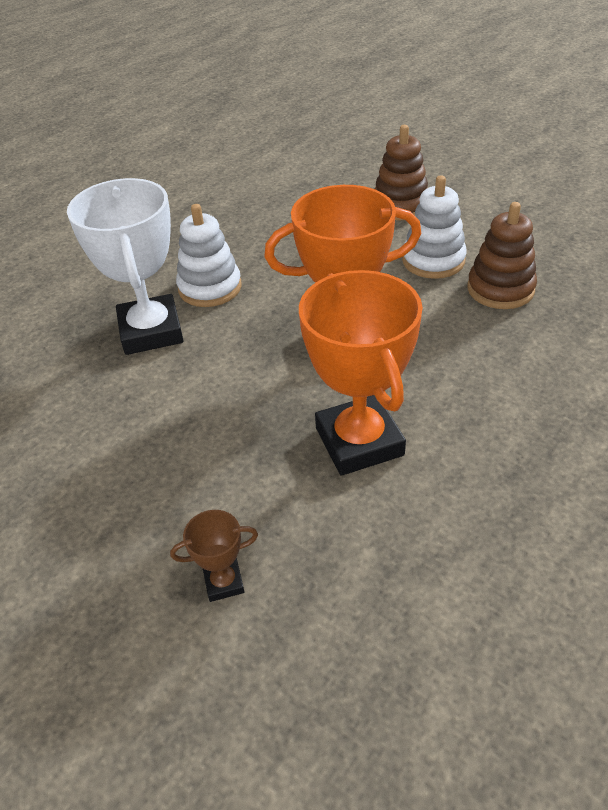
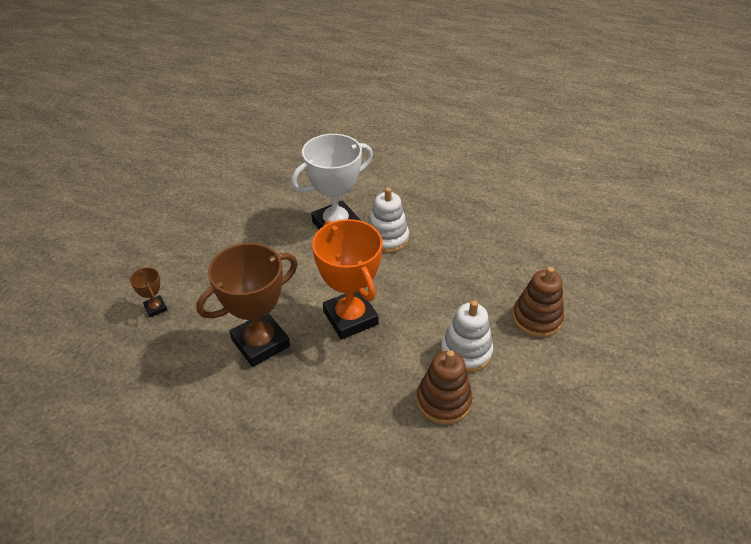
camera: 70 degrees right, 0 degrees up
orange trophy [299,270,423,476] -> brown trophy [196,243,298,367]

